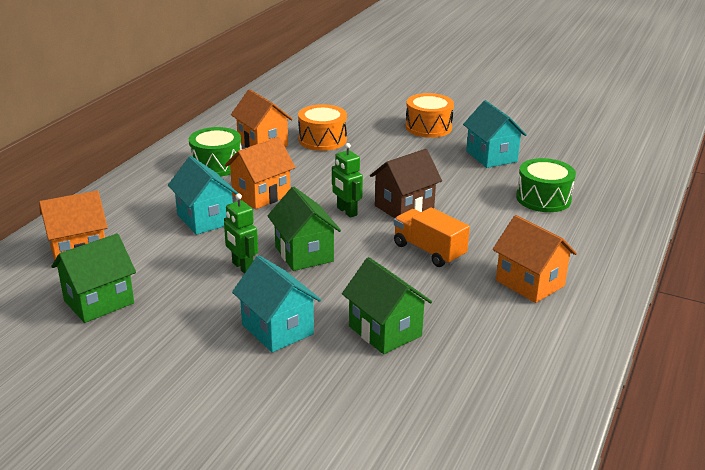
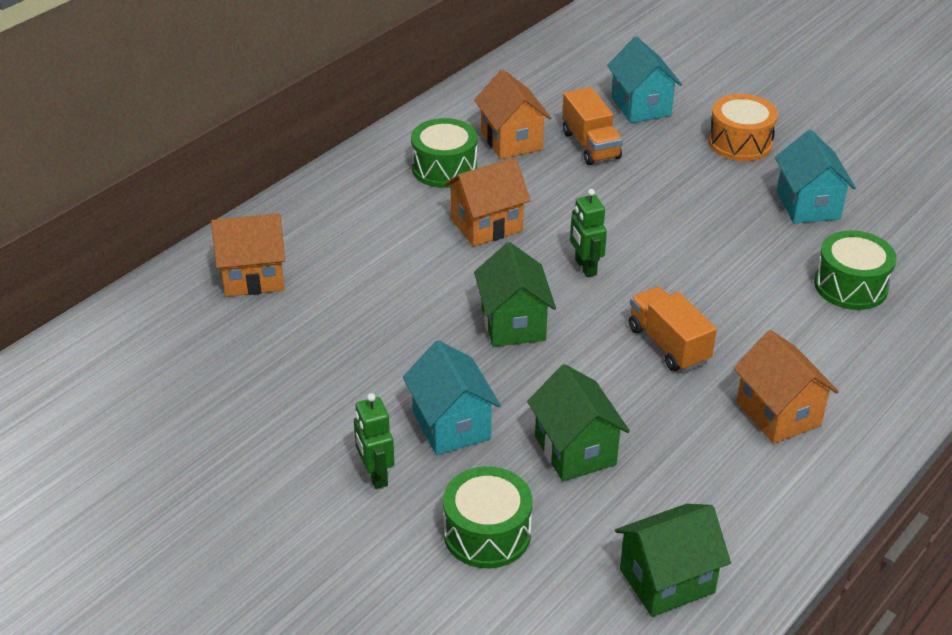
camera: 15 degrees right, 10 degrees up
green house [51,233,136,323] -> green house moved to [615,504,731,617]
turquoise house [168,156,238,235] -> turquoise house moved to [607,37,682,123]
green robot [224,193,258,274] -> green robot moved to [354,393,395,489]
orange drum [298,104,347,151] -> orange truck [562,87,623,165]
brown house [370,149,442,218] -> none
none -> green drum [443,466,532,568]

